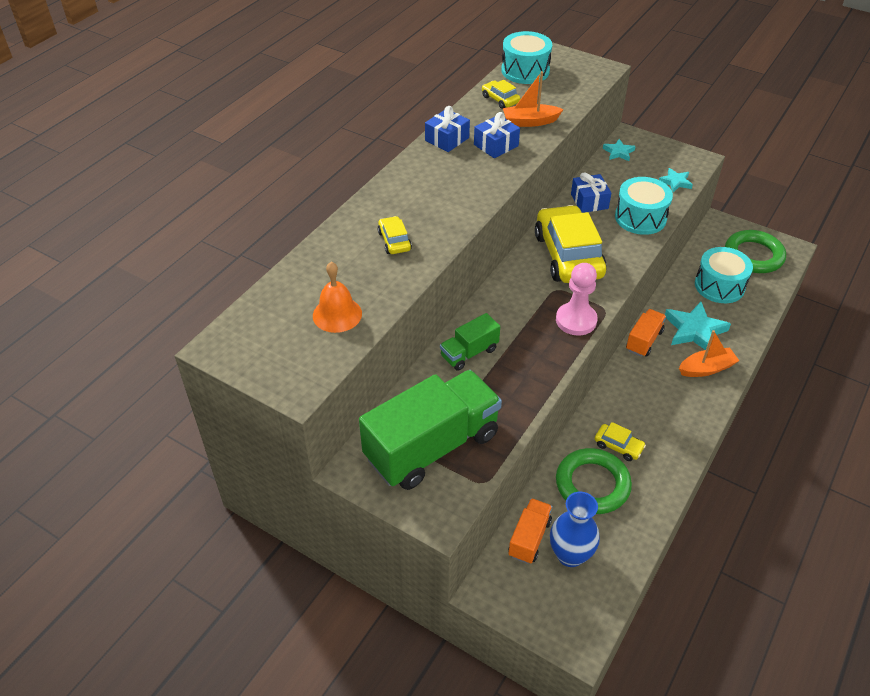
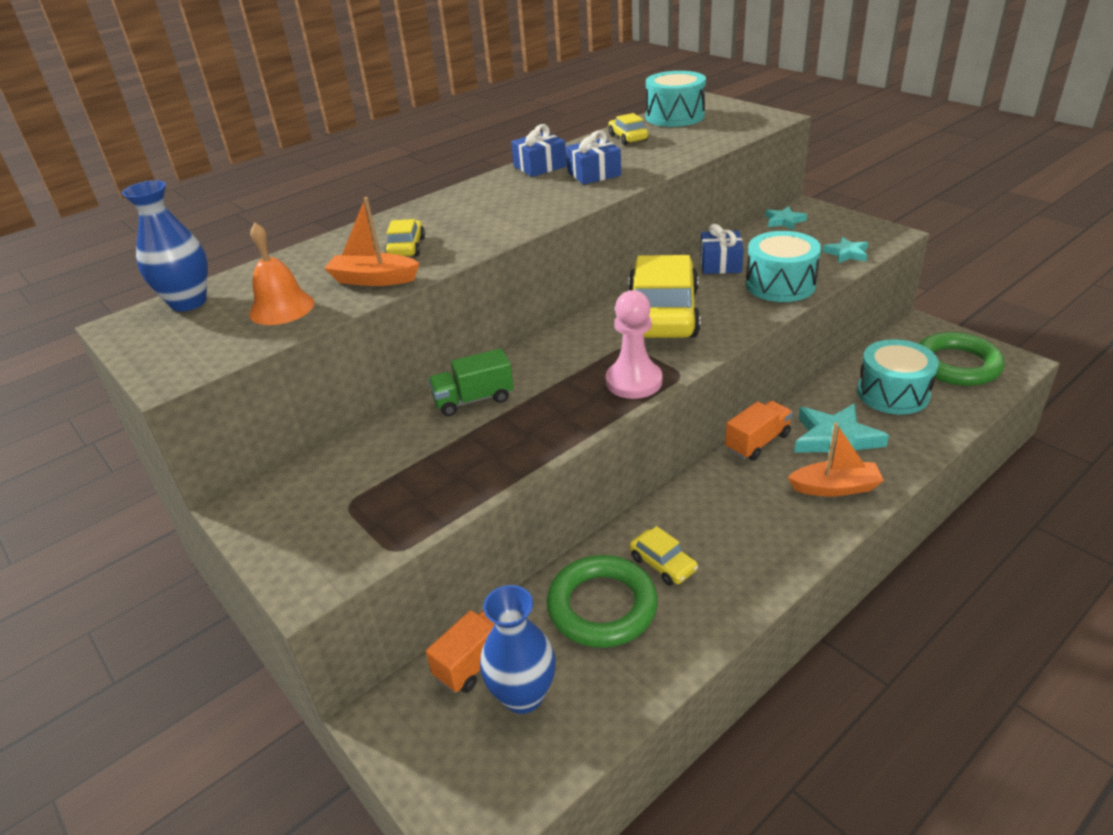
camera: 20 degrees right, 10 degrees down
green truck [359,370,502,490] -> none
orange boat [503,71,564,127] -> orange boat moved to [324,197,420,286]
none -> blue vase [122,180,208,311]

